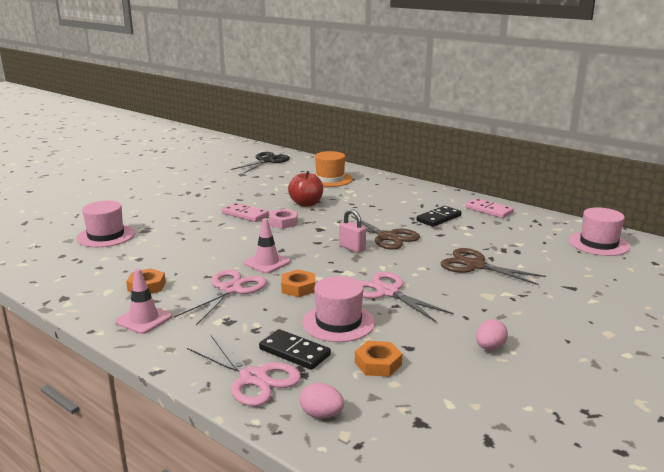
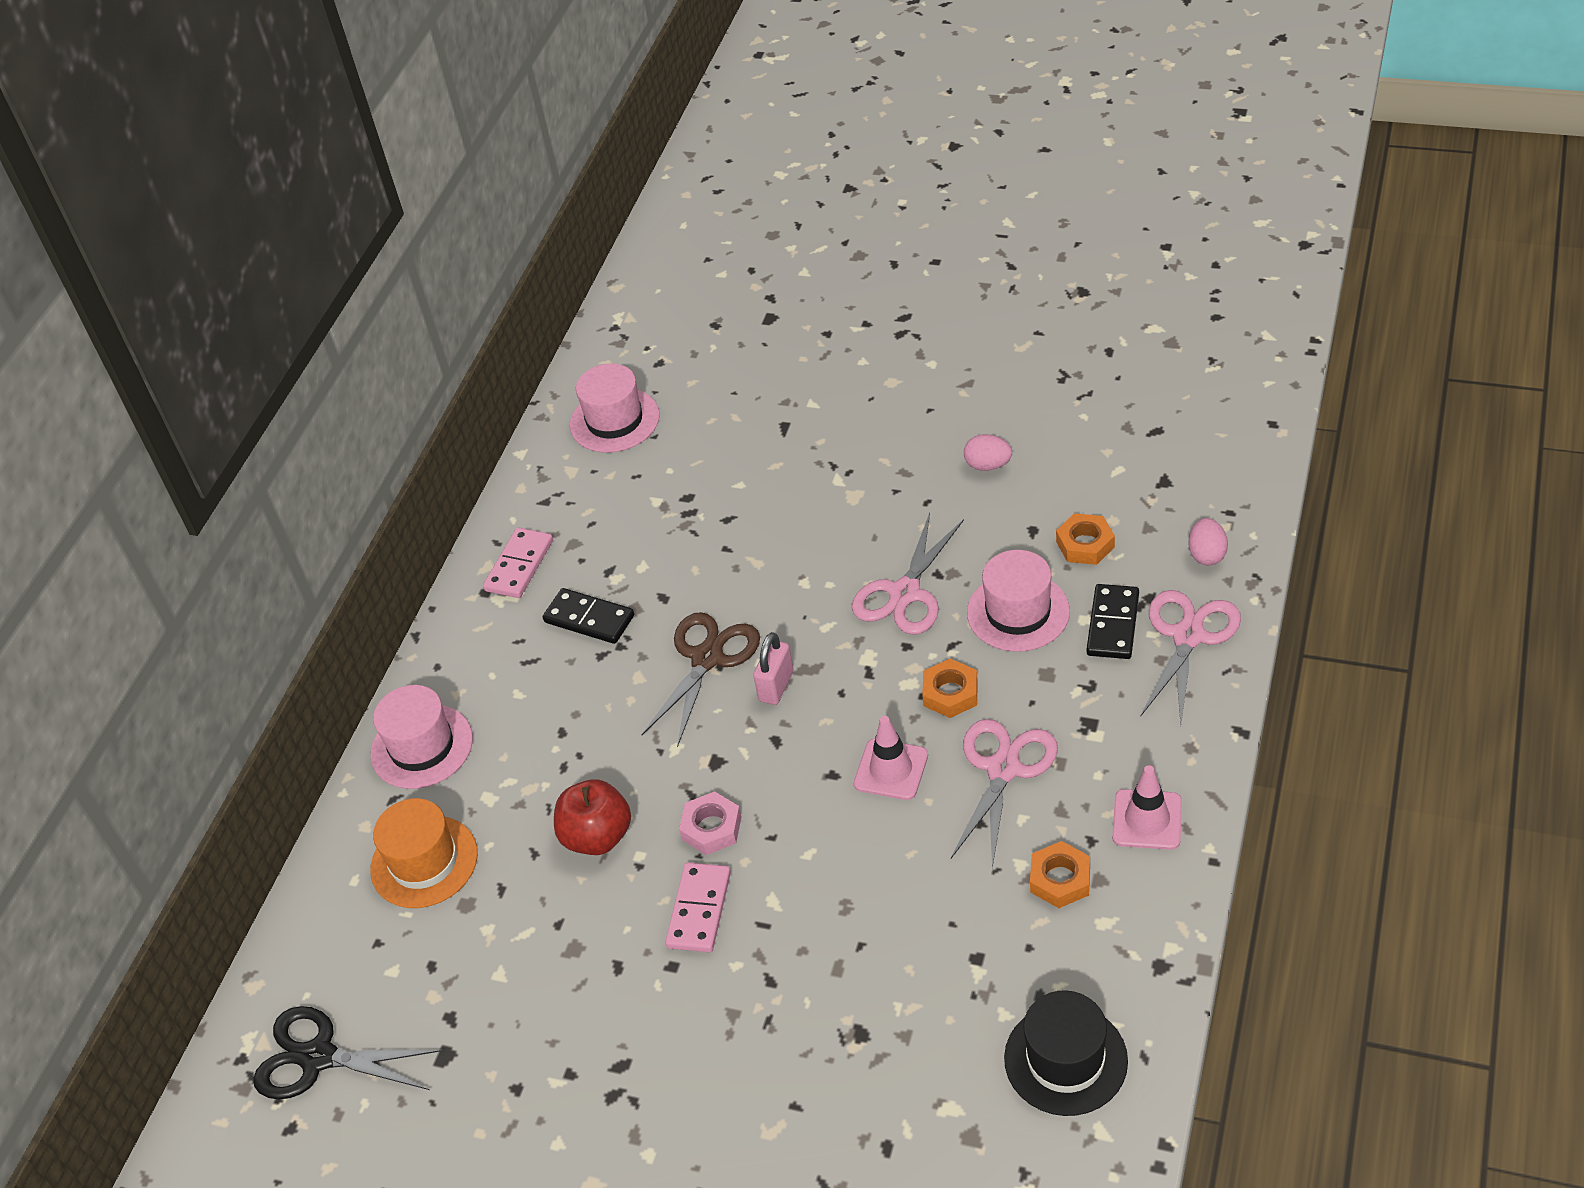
camera: 105 degrees left, 25 degrees up
pink hat [76,201,135,247] -> pink hat moved to [371,685,473,789]
pink scissors [174,270,267,325] -> pink scissors turned 105 degrees clockwise [951,719,1058,868]
brown scissors [441,248,546,285] -> none
none -> black hat [1004,990,1128,1116]

